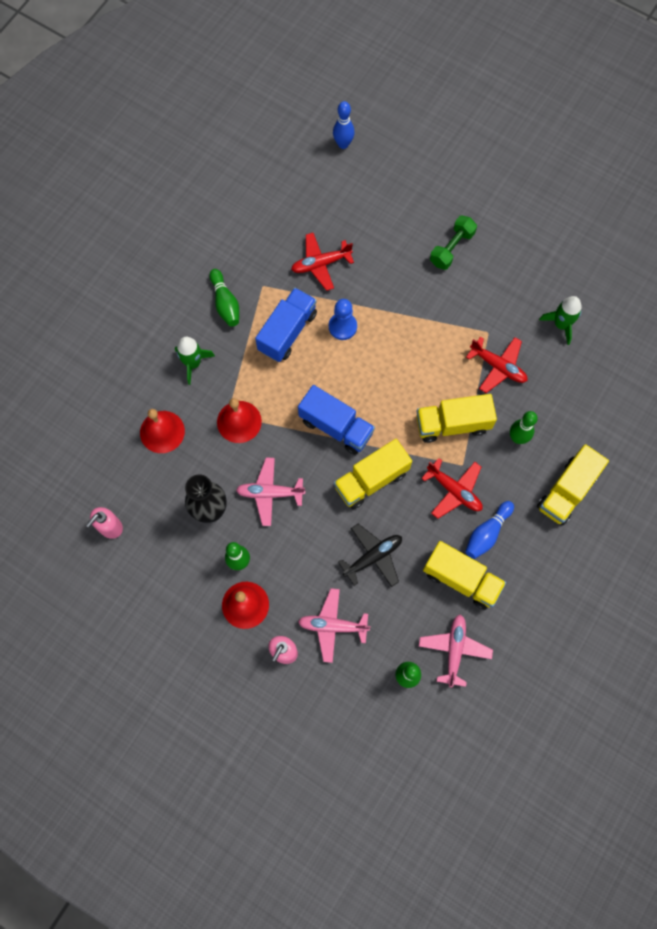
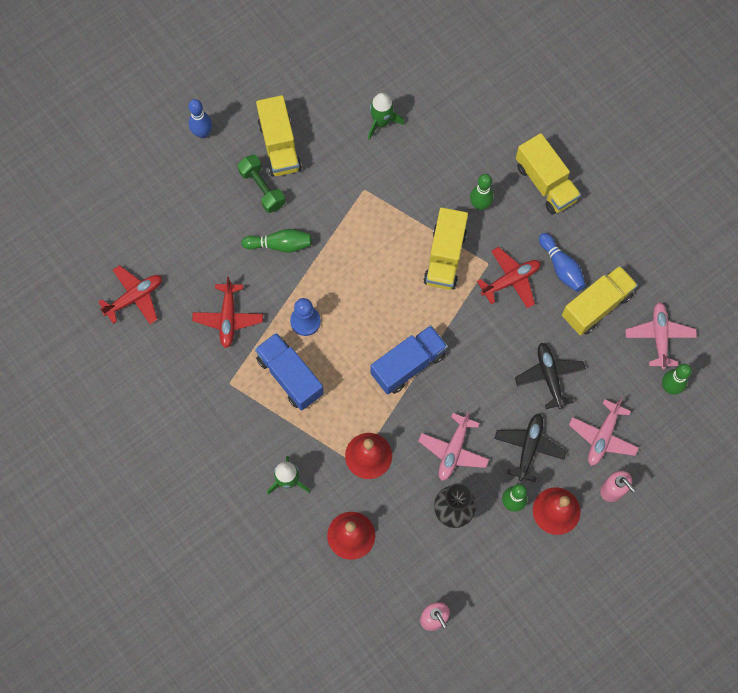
camera: 70 degrees left, 0 degrees up
green bowling pin [210,269,239,327] -> green bowling pin moved to [241,229,312,253]
blue bowling pin [333,101,355,149] -> blue bowling pin moved to [188,99,212,139]
yellow truck [334,439,412,509] -> yellow truck moved to [256,95,302,177]
pink plane [419,614,493,688] -> pink plane turned 60 degrees clockwise [625,302,697,369]
red plane [466,337,528,393] -> red plane moved to [98,265,162,324]
none -> black plane [494,414,567,482]

